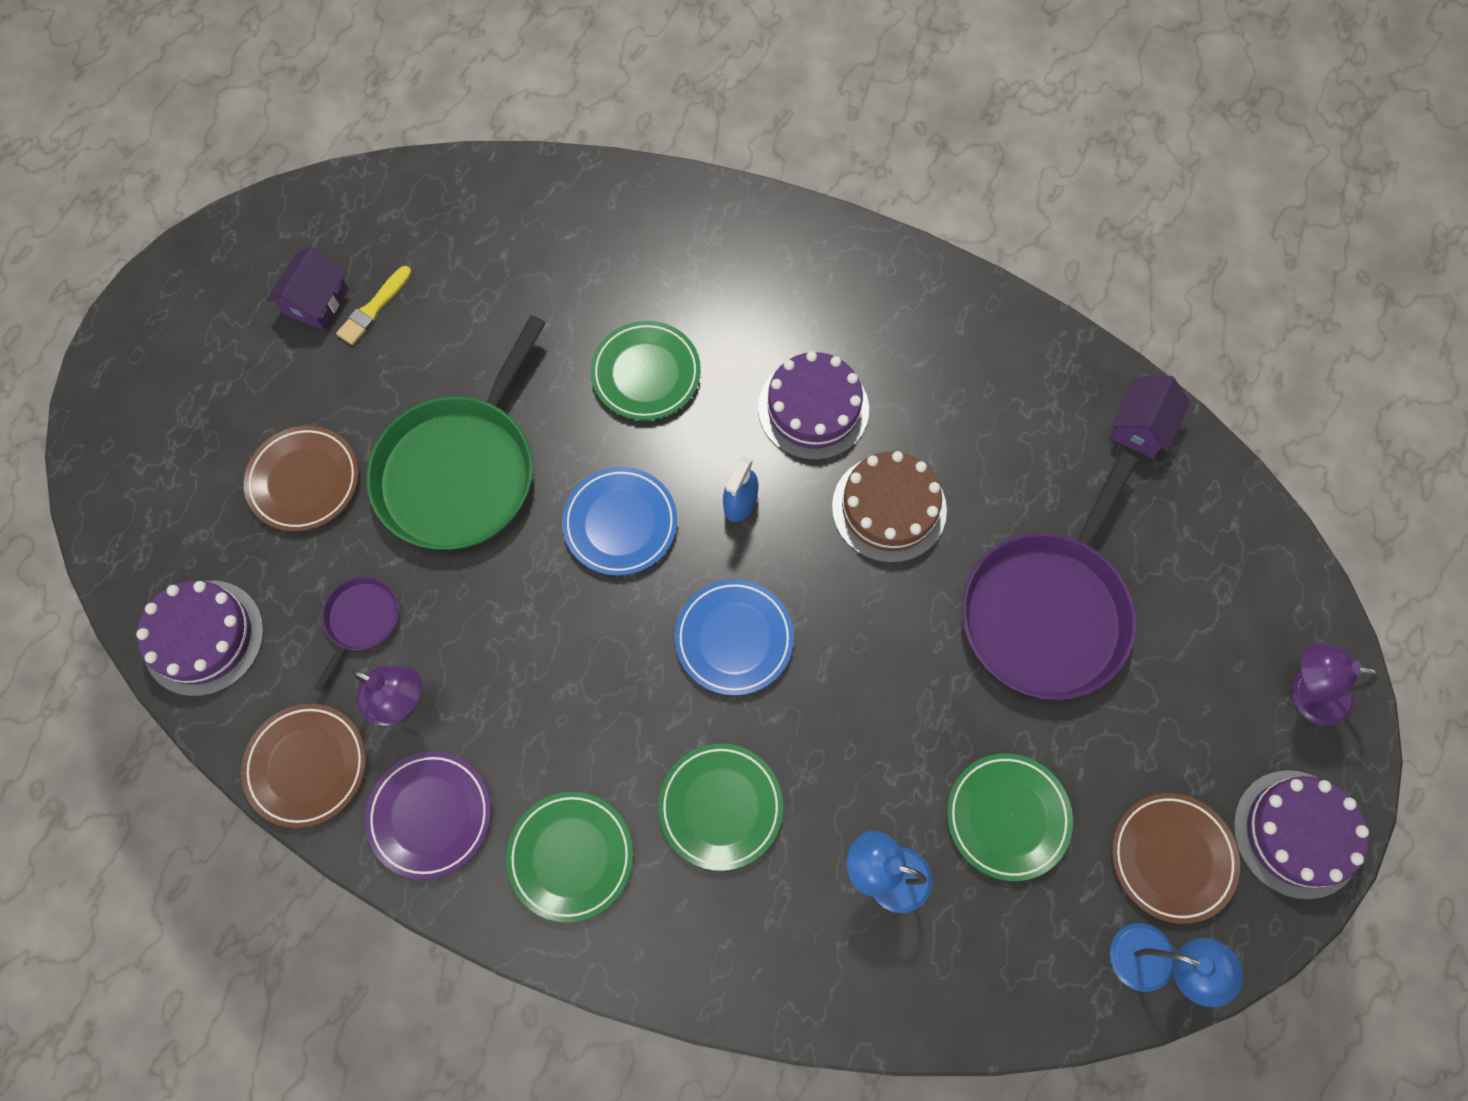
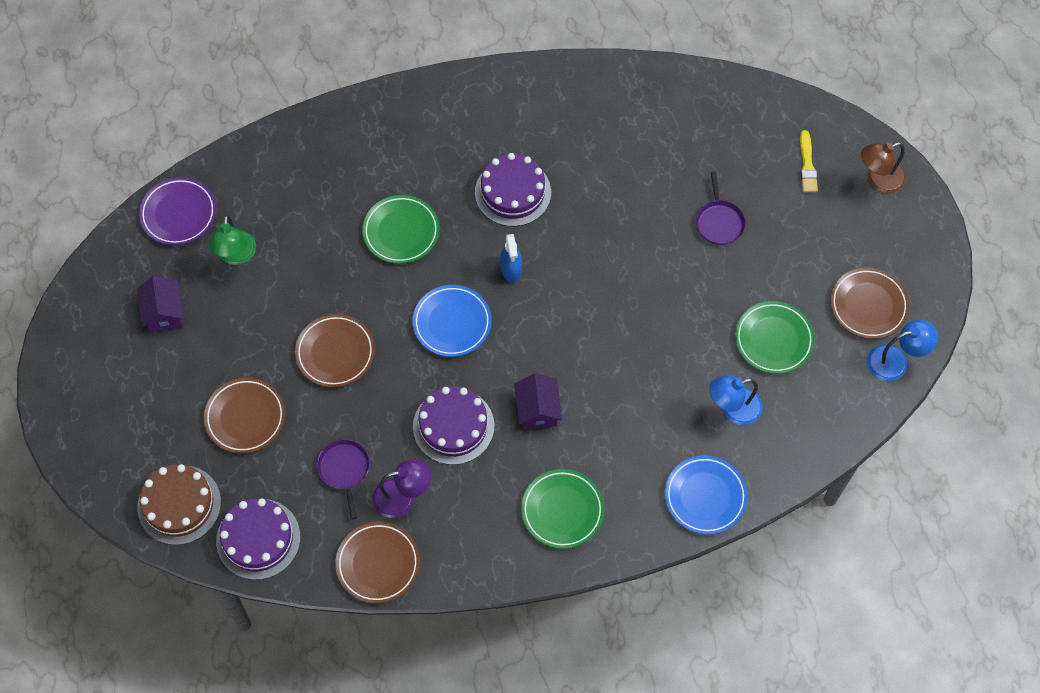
camera: 35 degrees left, 5 degrees down
yellow brush [336,266,412,345] -> yellow brush moved to [800,130,818,192]
purple plate [365,752,491,880] -> purple plate moved to [139,177,216,246]
green pan [366,315,546,550] -> brown plate [295,314,375,388]
green plate [658,744,783,871] -> none
blue plate [675,579,794,696] -> blue plate moved to [665,455,748,535]
brown cake [832,451,947,563] -> brown cake moved to [137,464,221,545]
purple pan [962,452,1138,700] -> purple pan [696,172,746,245], size x0.45
purple house [1110,376,1191,458] -> purple house moved to [514,373,562,430]
purple cake [1233,770,1369,899] -> purple cake moved to [413,386,494,465]
purple lamp [1292,642,1378,726] -> brown lamp [861,142,906,193]
none -> green lamp [209,215,256,265]

